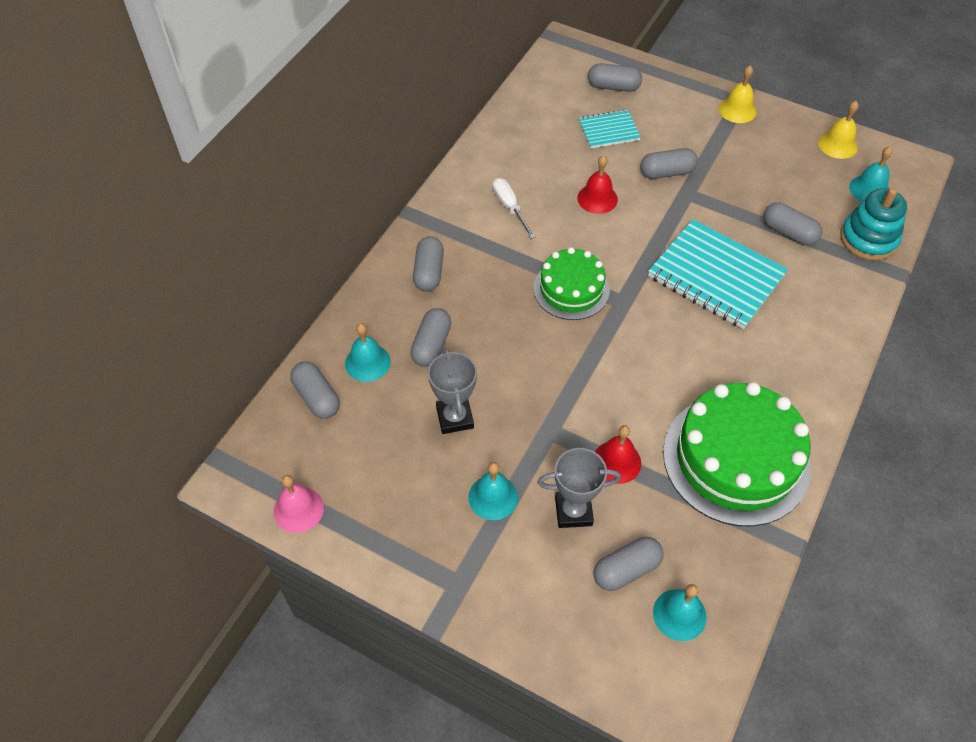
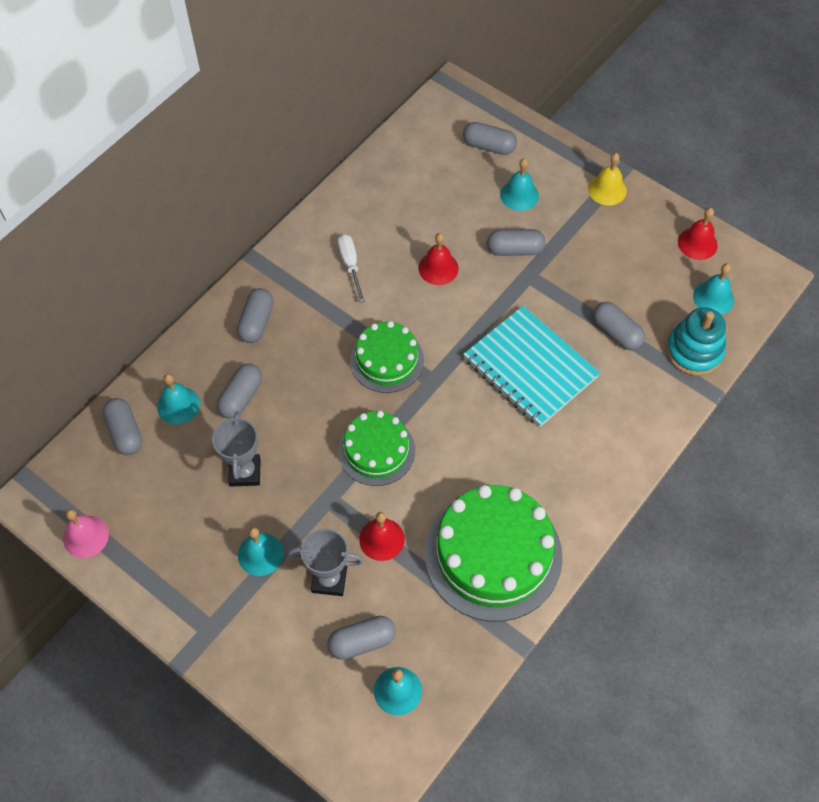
camera: 10 degrees right, 5 degrees up
turquoise notebook [579,109,641,149] -> none
yellow bell [818,101,859,159] -> red bell [678,208,718,260]
none -> green cake [338,411,415,486]
none -> turquoise bell [500,158,539,211]

